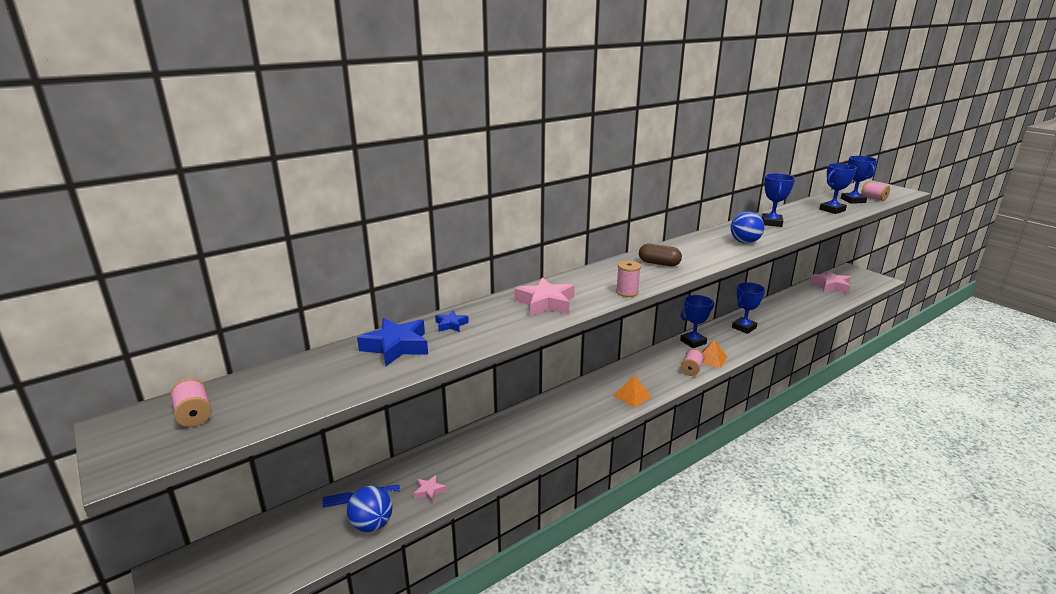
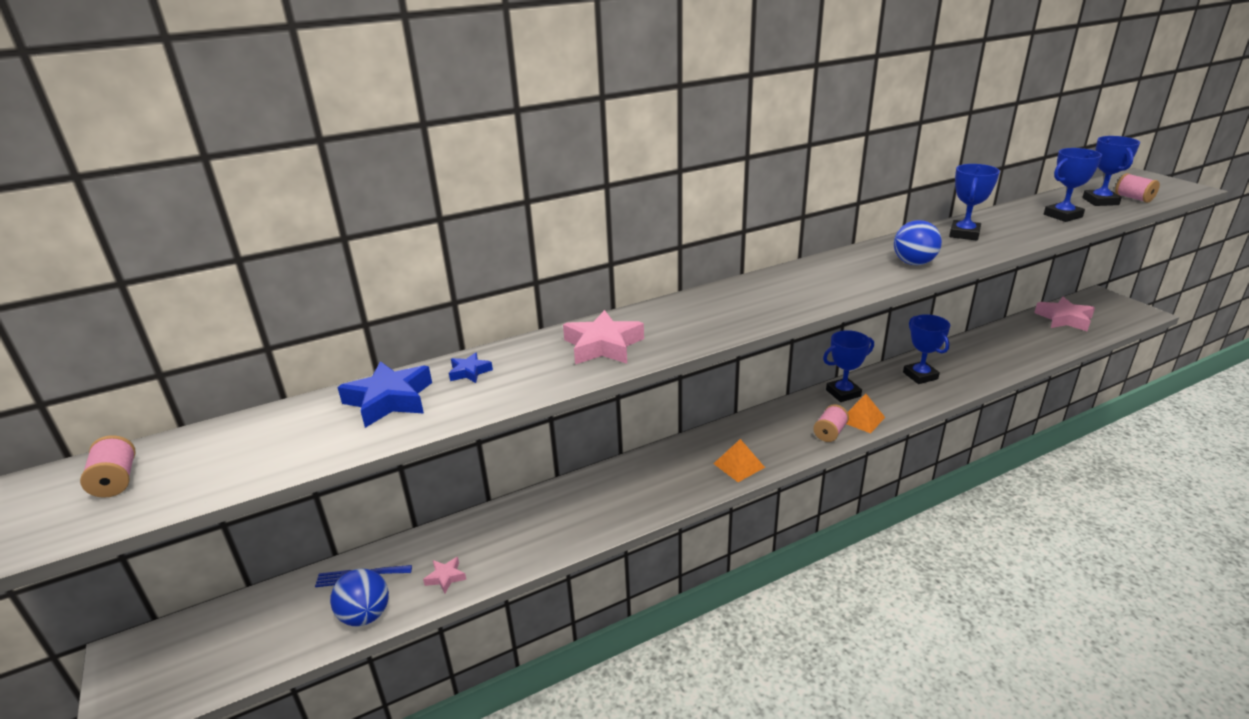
camera: 10 degrees right, 5 degrees up
pink spool [616,261,641,297] -> none
brown capsule [639,244,682,266] -> none
blue trophy [732,282,765,334] -> blue trophy turned 75 degrees counterclockwise [903,314,950,384]

